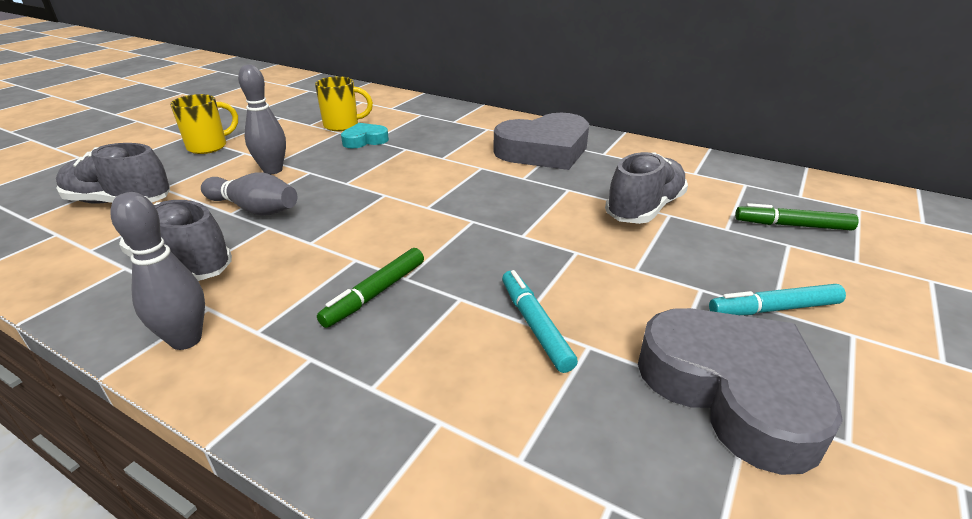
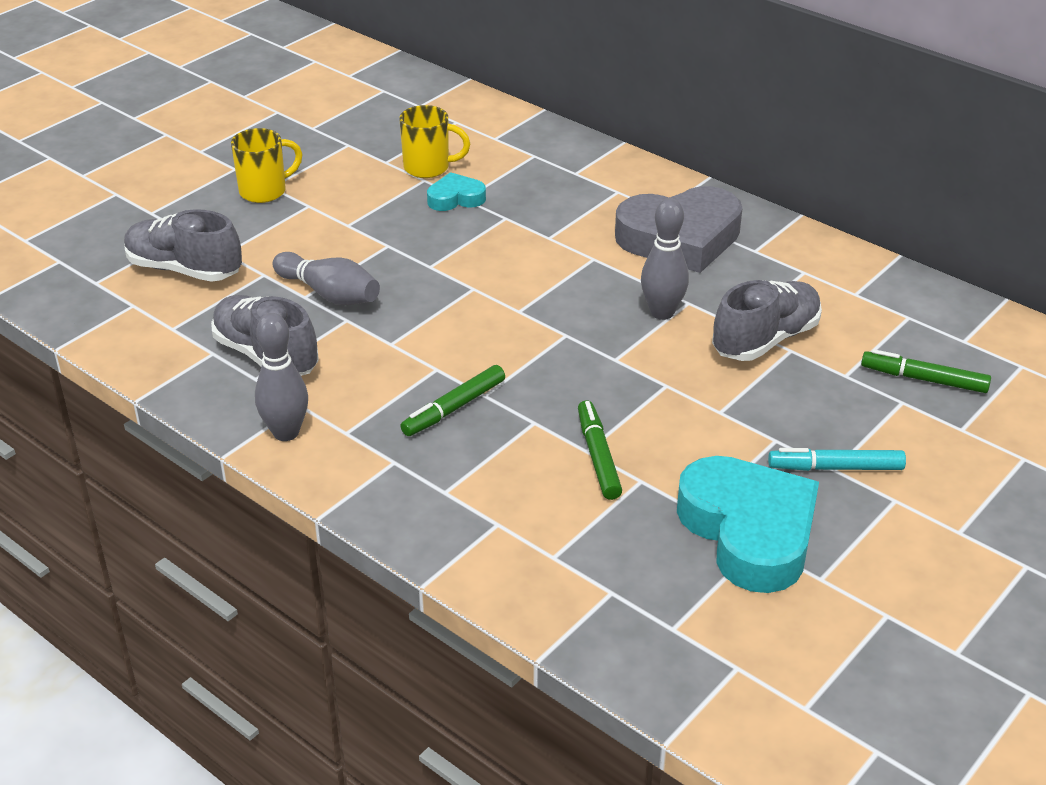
camera: 10 degrees right, 5 degrees up
grey bowling pin [238,64,286,174] -> grey bowling pin moved to [641,198,689,320]
turquoise marker [502,270,578,373] -> green marker [578,400,622,500]
grey heart [638,308,843,475] -> turquoise heart [677,456,819,593]

